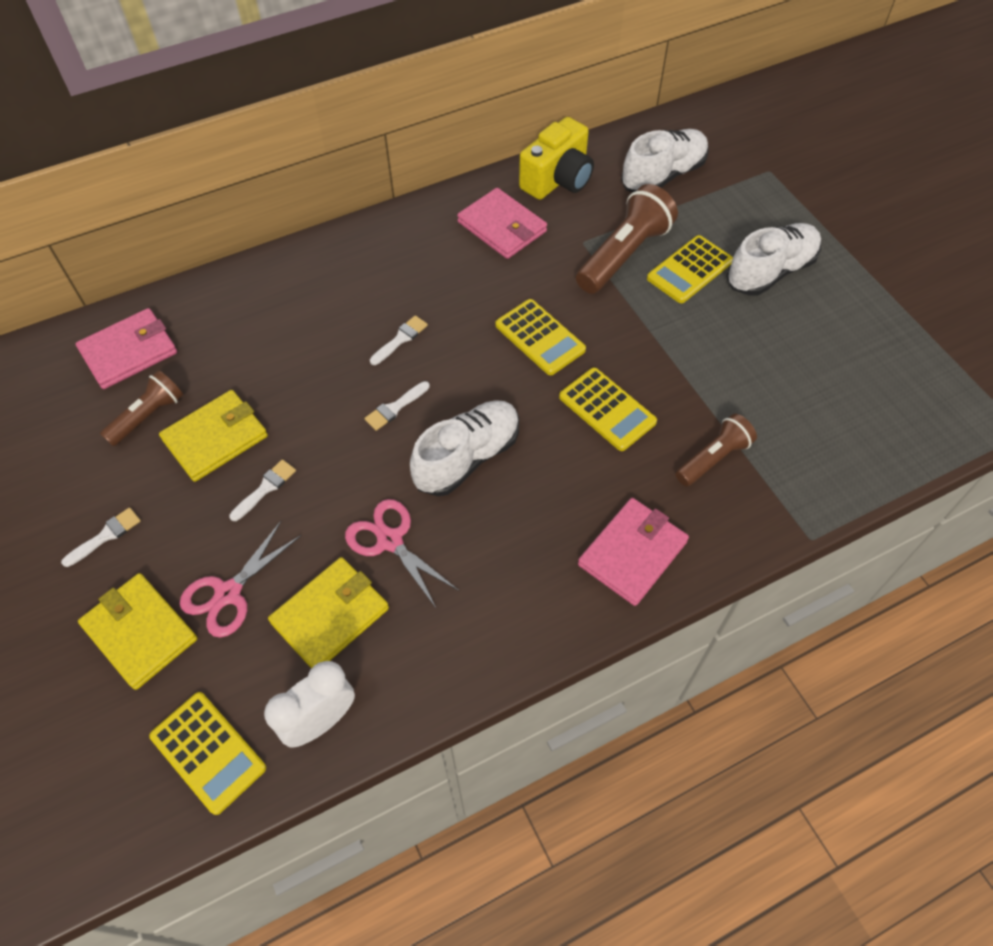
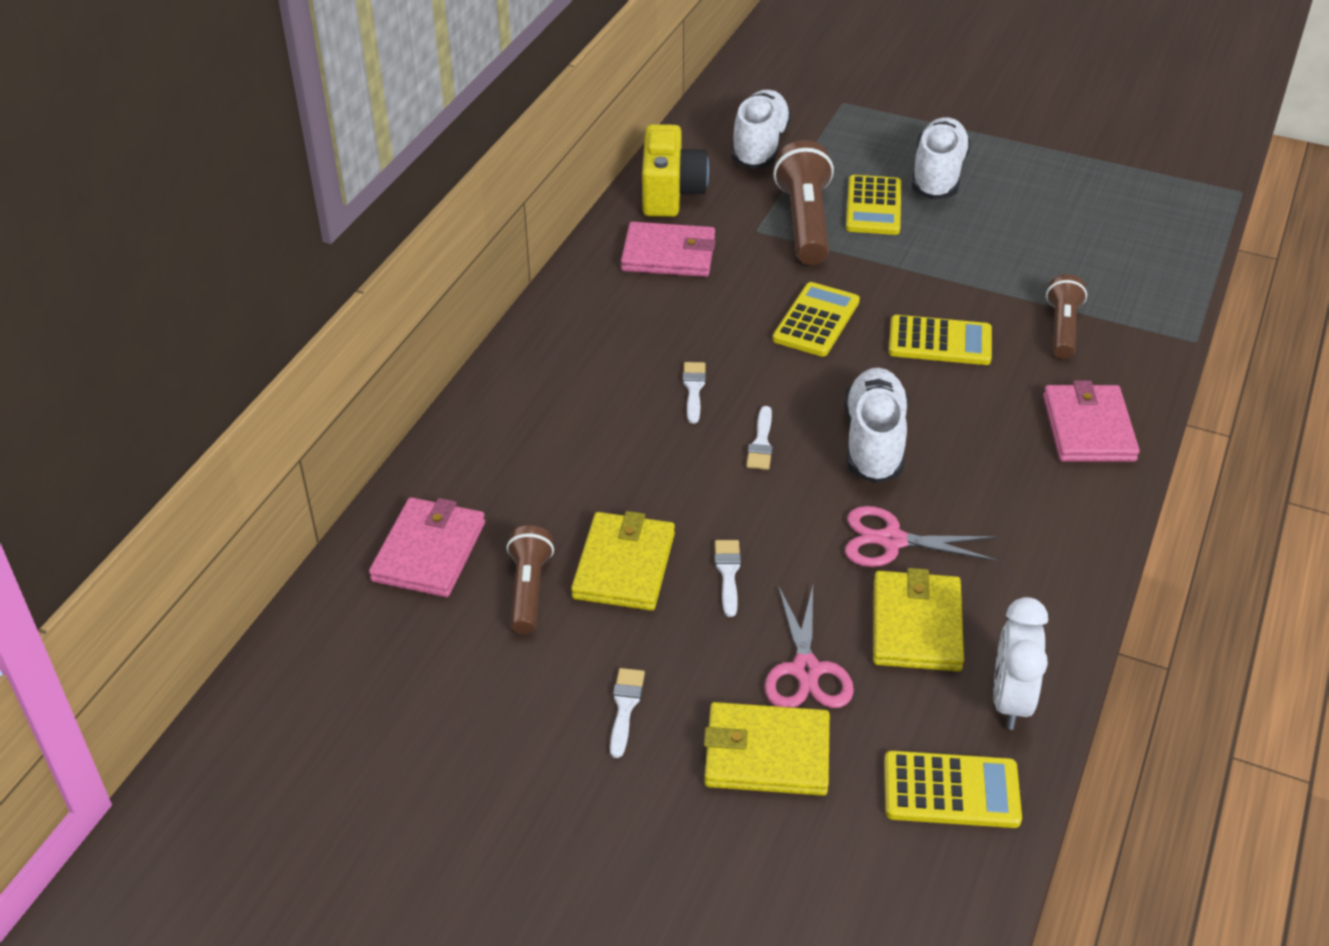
camera: 40 degrees left, 15 degrees down
yellow calculator [495,299,586,375] -> yellow calculator turned 75 degrees counterclockwise [772,282,860,357]

